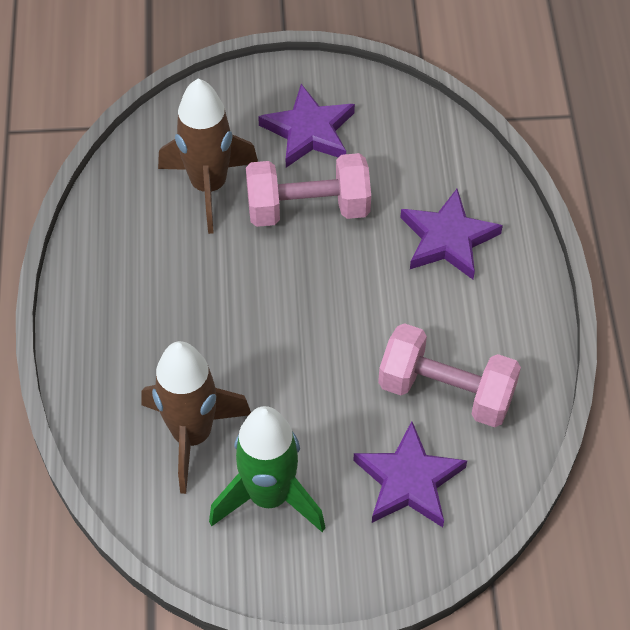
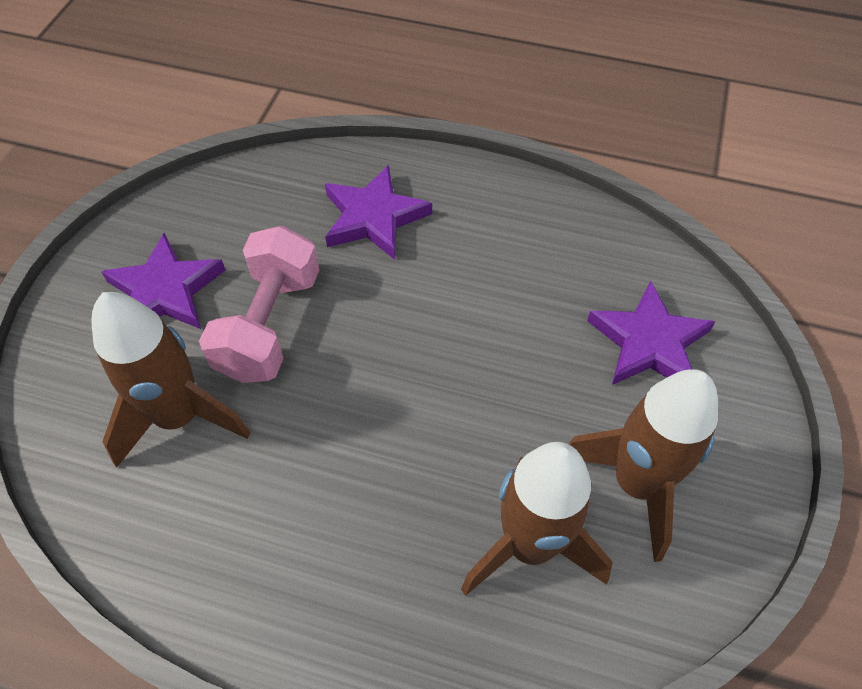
camera: 70 degrees left, 0 degrees up
green rocket [209,406,326,532] -> brown rocket [569,369,718,562]
pink dumbbell [378,323,521,427] -> none

